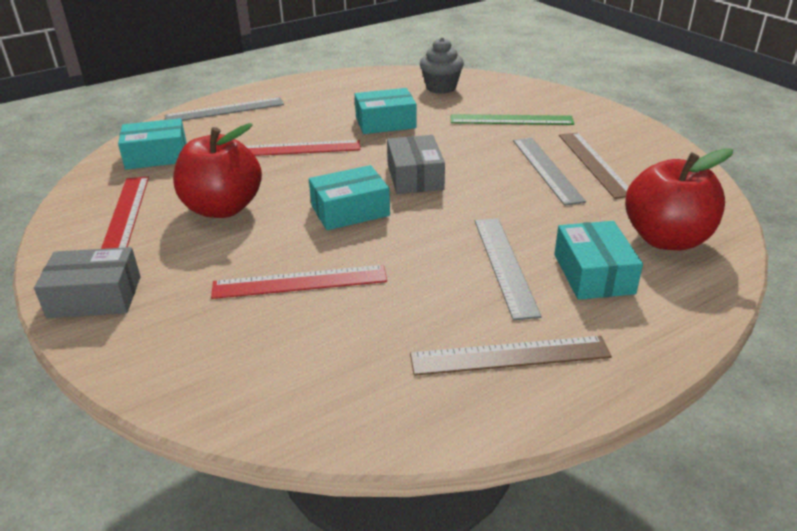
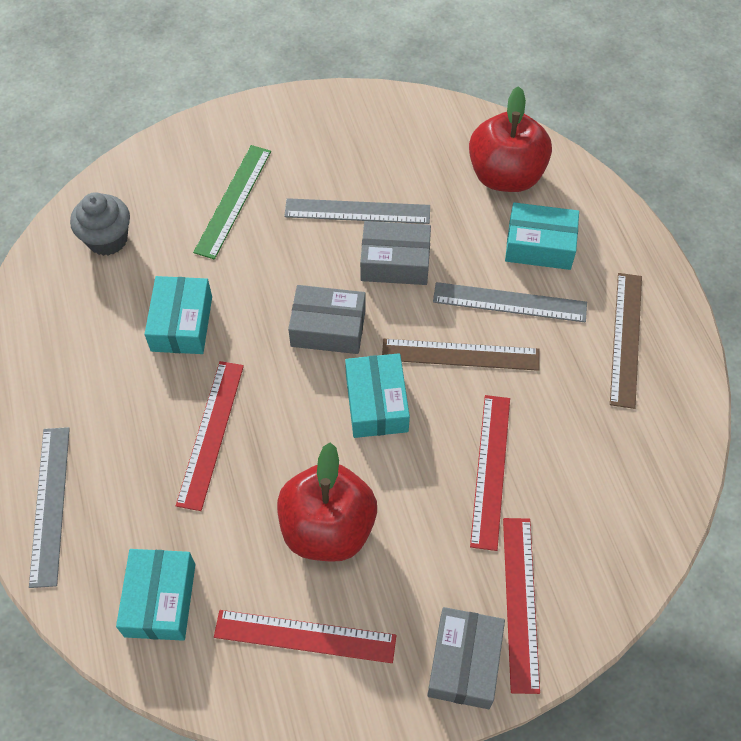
camera: 75 degrees left, 25 degrees up
brown ruler [559,133,628,199] -> brown ruler moved to [382,339,540,371]
none -> grey box [360,221,431,285]
none -> red ruler [503,518,540,694]

